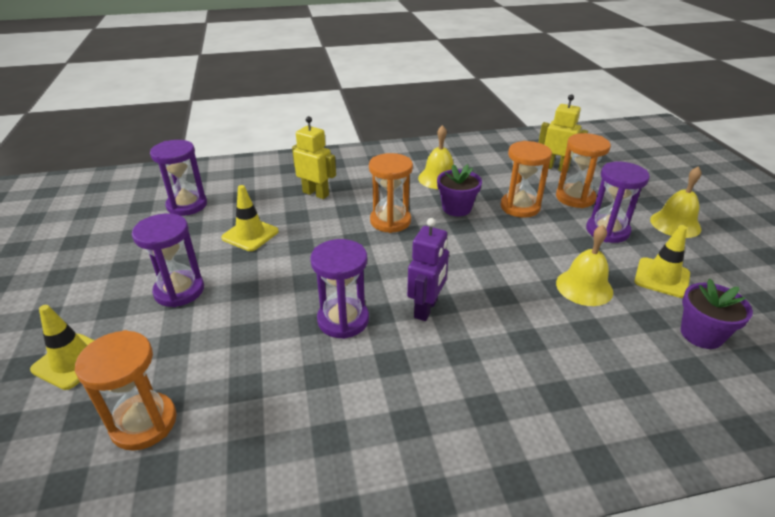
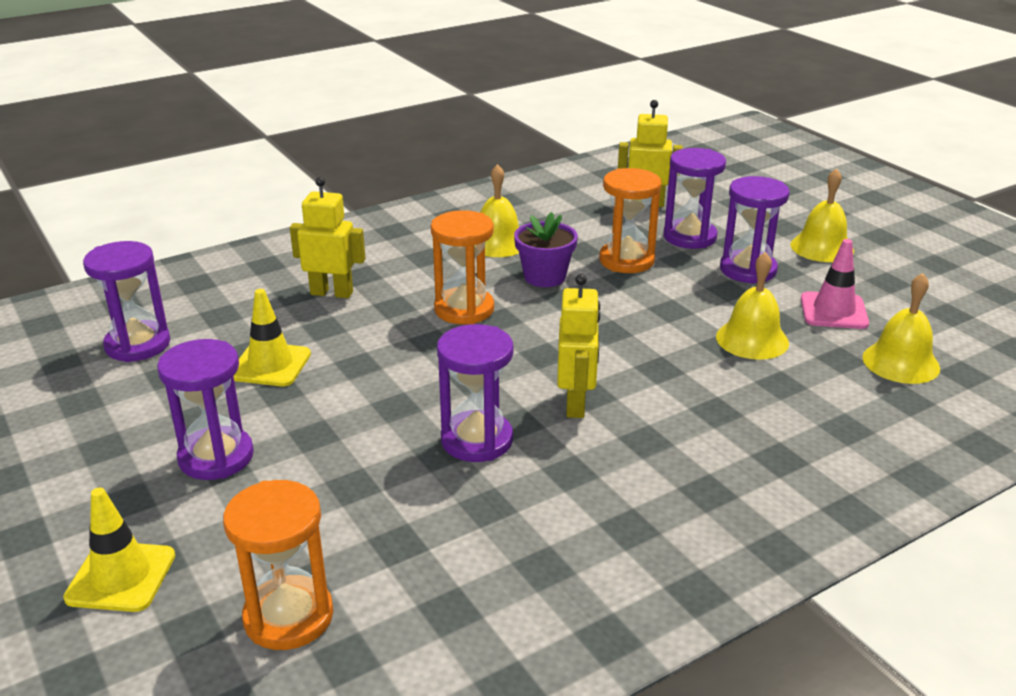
camera: 20 degrees left, 5 degrees down
purple robot [407,218,449,321] -> yellow robot [557,274,600,418]
orange hourglass [556,133,611,208] -> purple hourglass [663,148,726,249]
yellow traffic cone [634,225,690,298] -> pink traffic cone [801,239,869,329]
purple flower pot [681,278,753,349] -> yellow bell [862,273,940,384]

